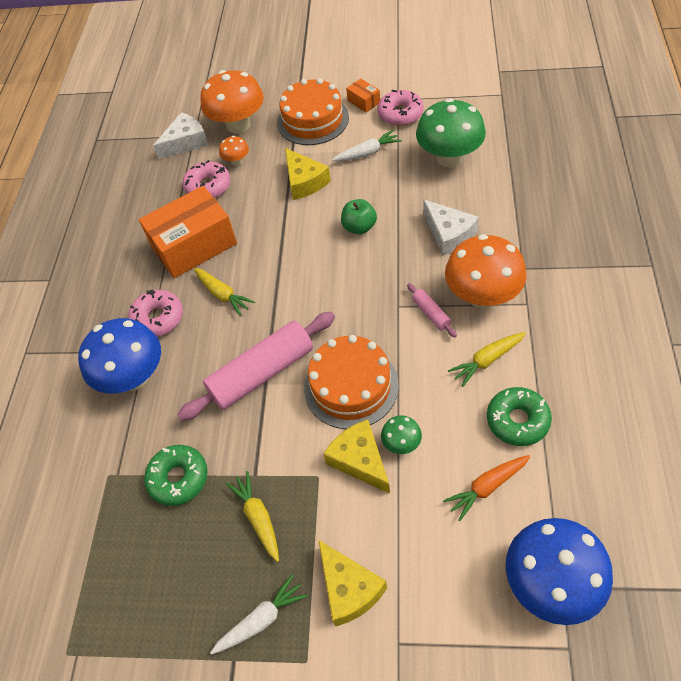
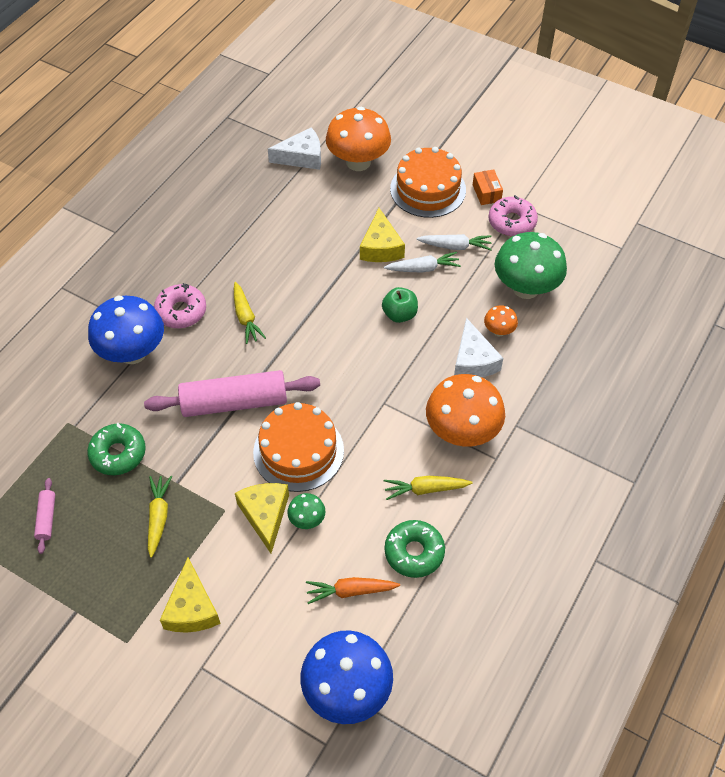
camera: 20 degrees right, 0 degrees up
orange box [139,186,237,278] -> none
pink donut [182,160,230,198] -> none
white carrot [210,574,308,655] -> white carrot moved to [384,252,461,273]
orange mushroom [219,136,249,166] -> orange mushroom moved to [484,305,518,336]
pink rolling pin [407,283,457,337] -> pink rolling pin moved to [34,478,55,554]

